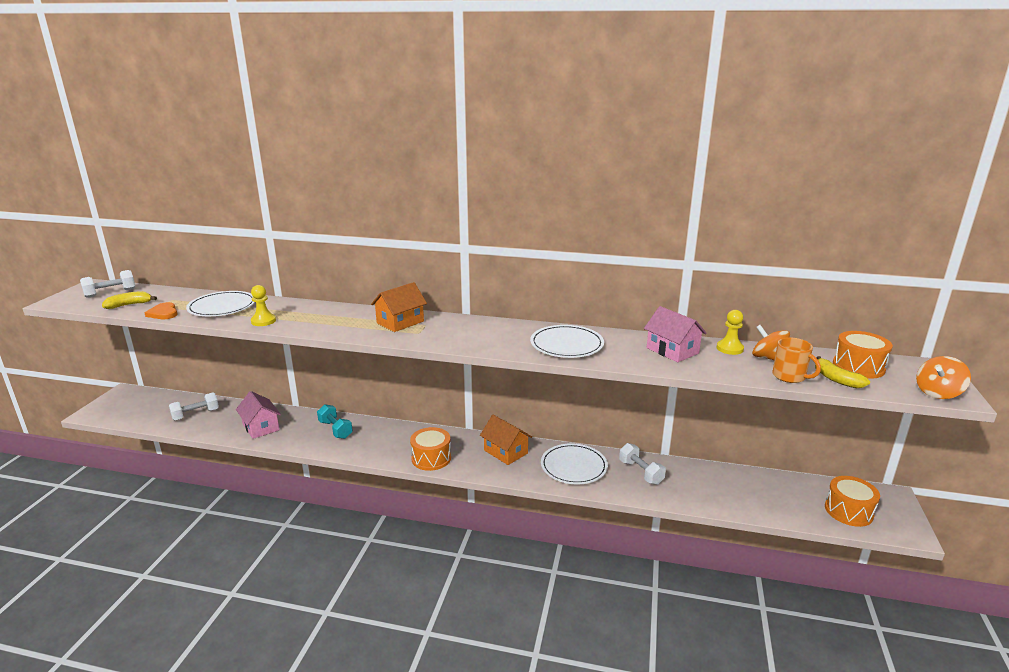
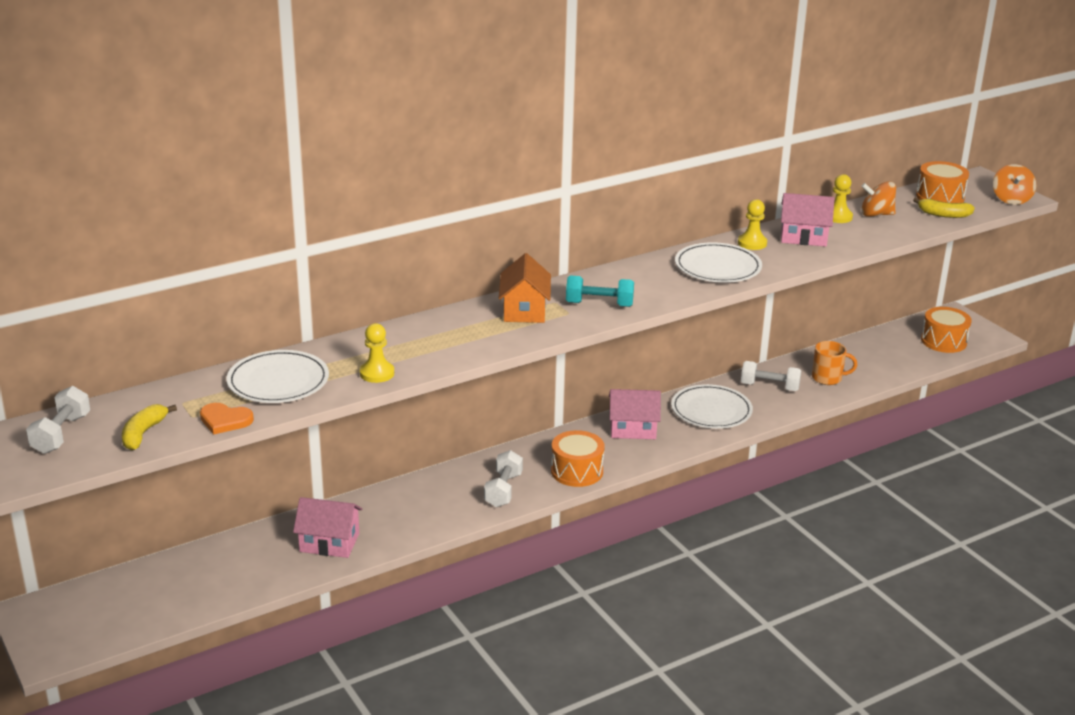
camera: 45 degrees left, 5 degrees up
white dumbbell [169,392,219,420] -> white dumbbell moved to [484,450,523,507]
turquoise dumbbell [317,404,353,439] -> turquoise dumbbell moved to [566,275,634,307]
orange house [480,415,532,465] -> pink house [609,389,661,439]
orange mug [773,337,821,383] -> orange mug moved to [812,341,857,385]
none -> yellow pawn [738,199,767,250]

